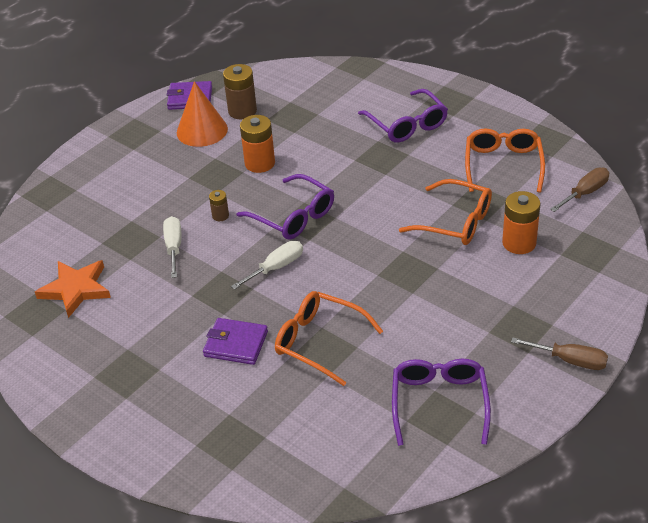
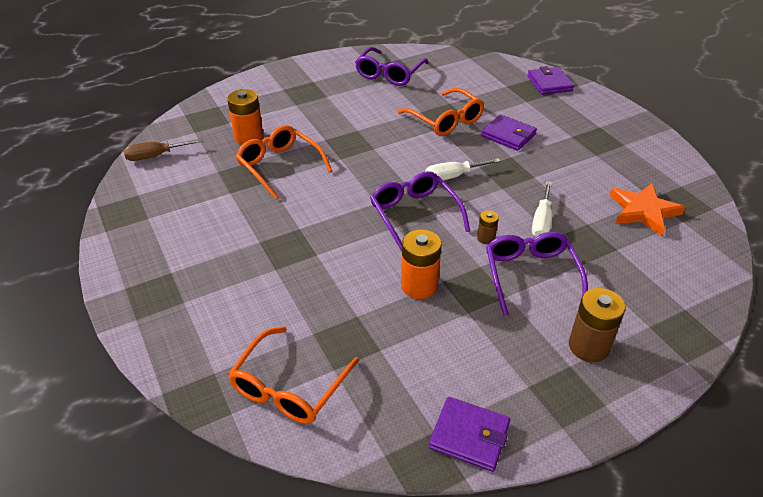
camera: 160 degrees left, 0 degrees up
orange cone [177,81,228,147] -> none
brown battery [223,64,257,119] -> brown battery moved to [569,288,626,362]
purple glasses [358,89,448,143] -> purple glasses moved to [486,232,588,316]
orange glasses [465,128,545,192] -> orange glasses moved to [228,327,359,424]
brown screwdriver [511,338,608,370] -> none
none -> purple wallet [528,66,574,95]

